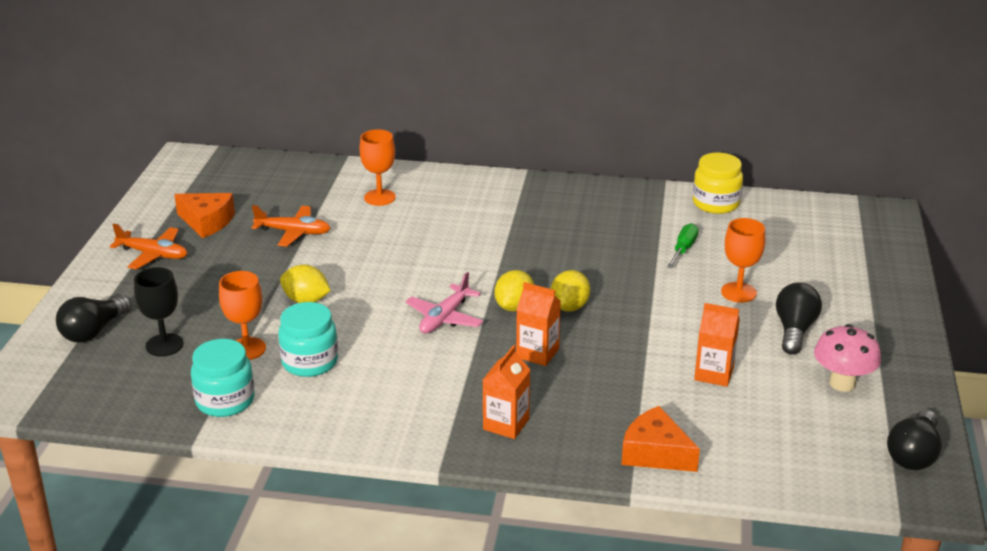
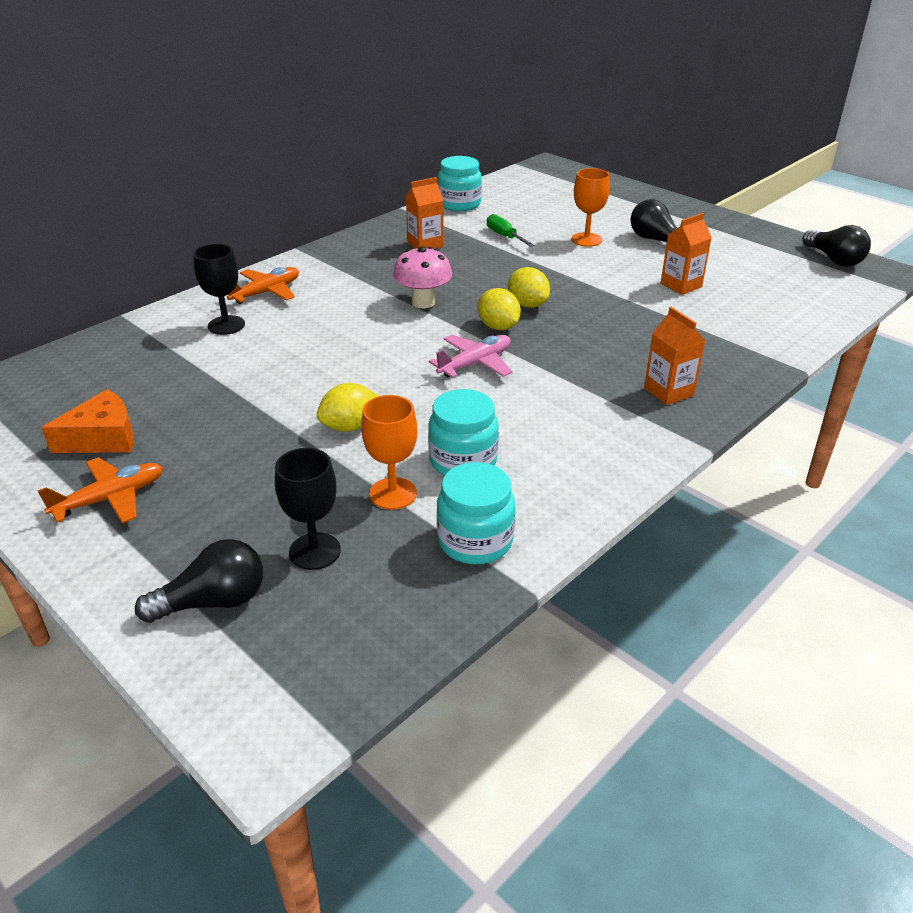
camera: 55 degrees left, 5 degrees up
black light bulb [56,295,132,343] -> black light bulb turned 90 degrees counterclockwise [135,539,263,623]
orange plane [251,205,331,247] -> orange plane moved to [227,267,299,304]
orange goblet [359,129,396,206] -> black goblet [193,244,245,335]
pink plane [405,272,483,334] -> pink plane turned 105 degrees counterclockwise [429,335,512,378]
orange carton [516,282,561,366] -> orange carton moved to [406,177,444,249]
orange cheese [621,406,700,472] -> none
yellow jar [693,152,743,214] -> turquoise jar [438,156,482,211]
pink mushroom [814,324,881,392] -> pink mushroom moved to [393,246,452,308]

